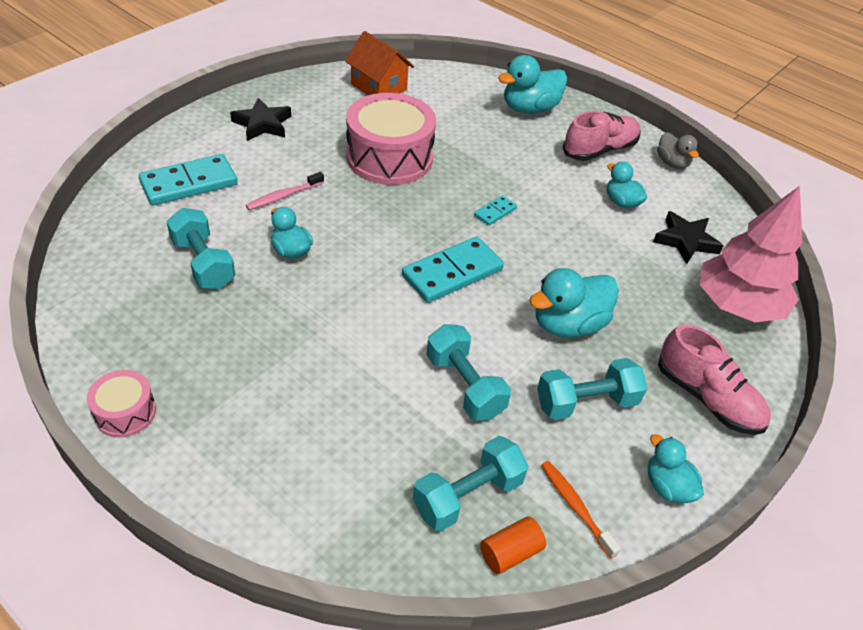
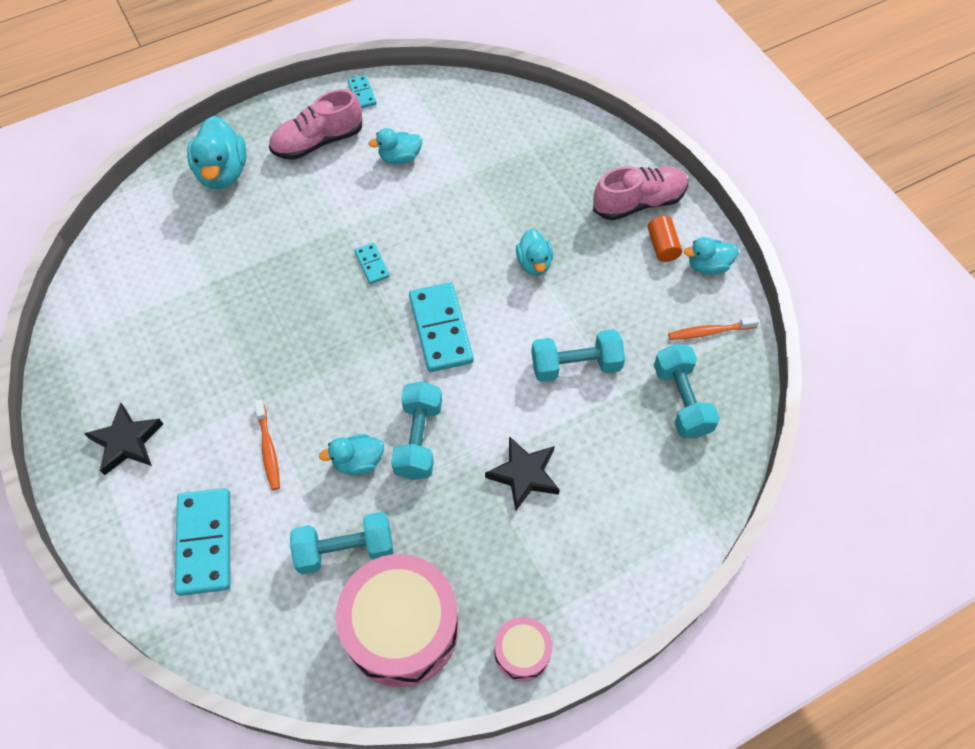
camera: 65 degrees left, 15 degrees up
pink toothbrush [246,172,324,210] -> orange toothbrush [254,399,280,490]
orange house [345,31,414,95] -> none
pink drum [346,93,436,185] -> pink drum moved to [336,554,459,687]
orange cylinder [480,516,546,574] -> orange cylinder moved to [648,216,682,262]
turquoise duck [529,268,619,338] -> turquoise duck [516,229,553,276], size x0.61
turquoise dumbbell [537,358,647,420] -> turquoise dumbbell moved to [391,381,442,480]
pink shoe [563,111,641,161] -> pink shoe turned 105 degrees counterclockwise [269,89,362,160]
black star [653,211,724,264] -> black star moved to [485,436,560,511]
grey duck [657,132,699,169] -> turquoise domino [348,75,377,108]
pink tree [700,186,802,322] -> none

